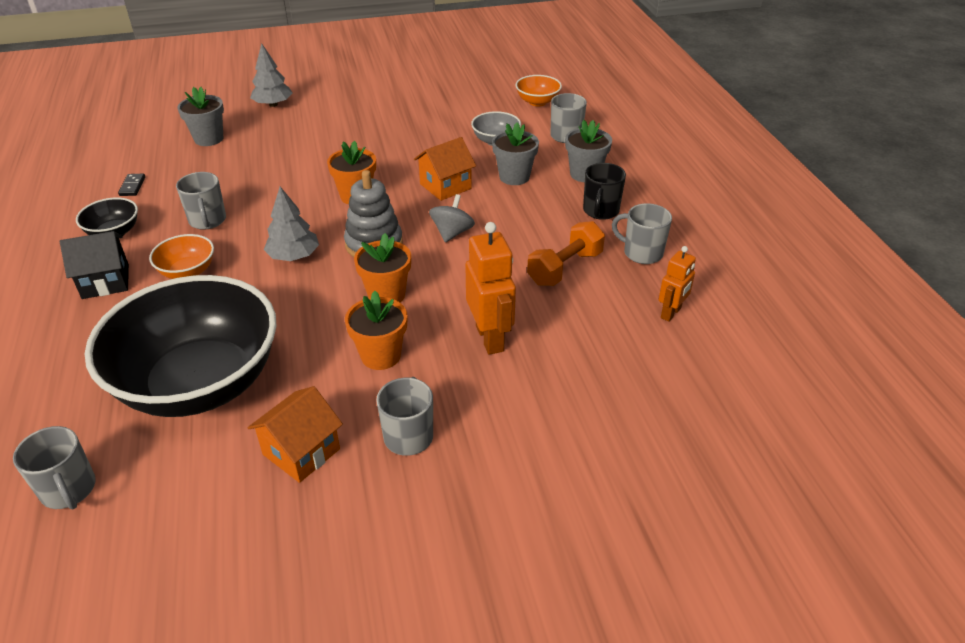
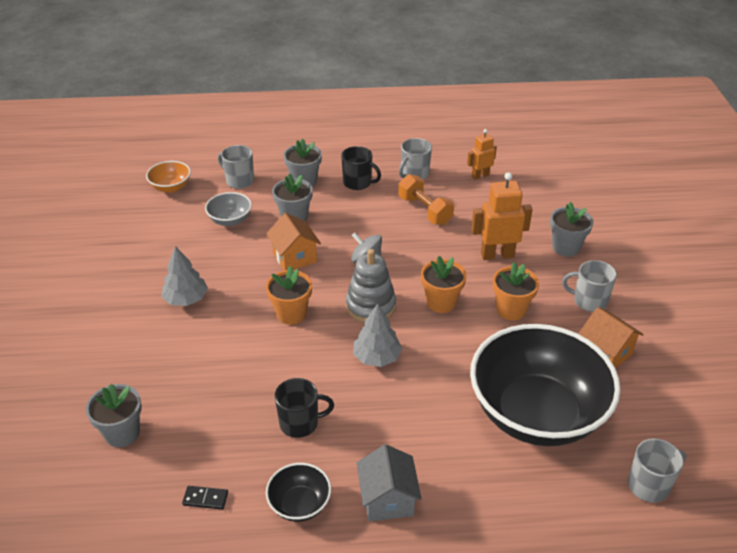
camera: 80 degrees left, 0 degrees up
black house [60,231,129,299] -> grey house [357,444,422,521]
orange bowl [149,234,214,279] -> none
grey mug [176,172,226,230] -> black mug [275,378,334,438]
grey tree [250,43,293,107] -> grey tree moved to [161,246,208,306]
orange robot [659,246,696,322] -> orange robot turned 75 degrees counterclockwise [467,129,497,180]
none -> grey flower pot [550,202,594,257]

